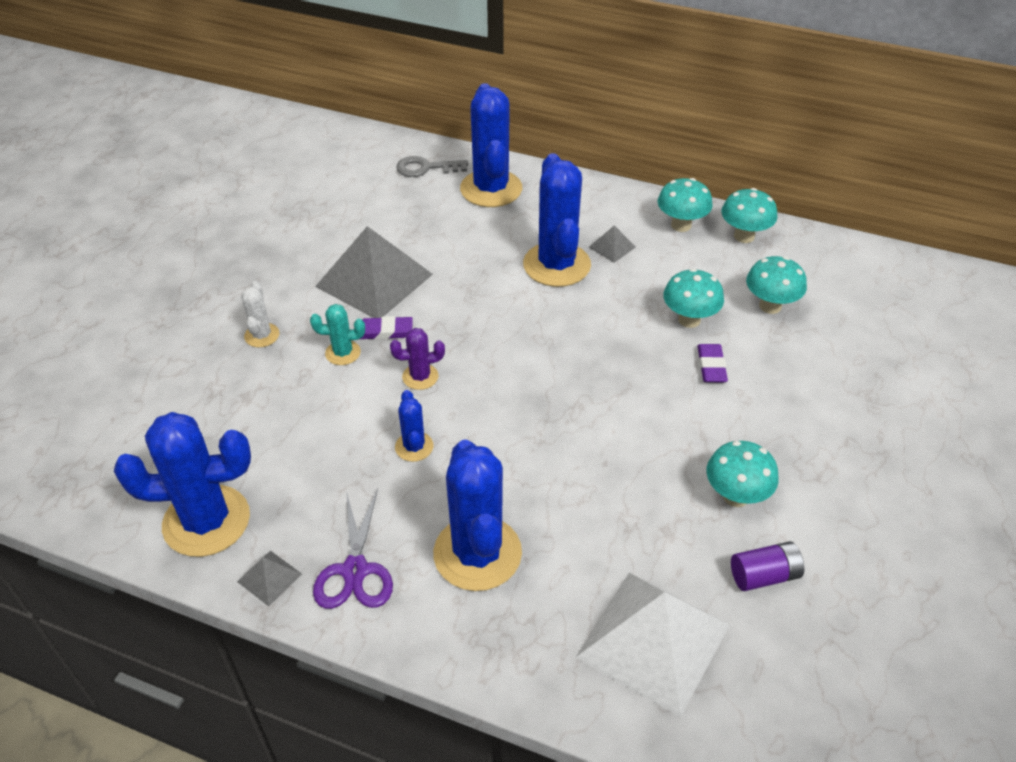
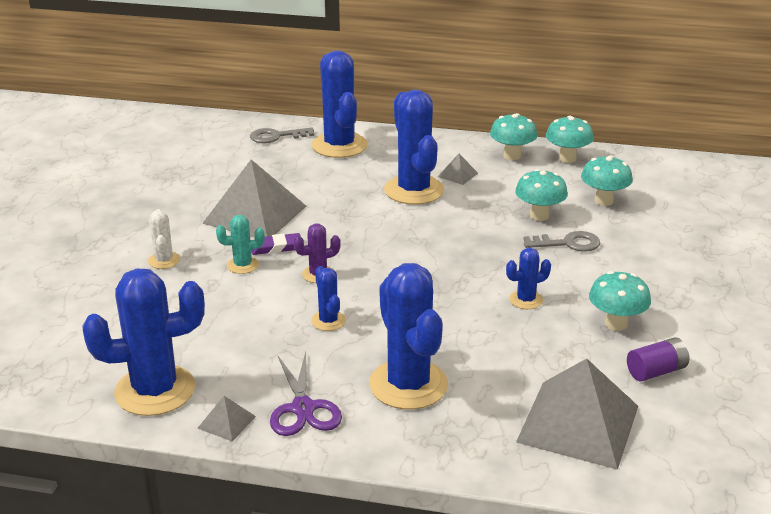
camera: 10 degrees left, 15 degrees down
white pyramid [575,573,730,717] -> grey pyramid [516,359,638,470]
purple eraser [697,344,728,382] -> grey key [524,231,600,252]
none -> blue cactus [506,248,551,309]

